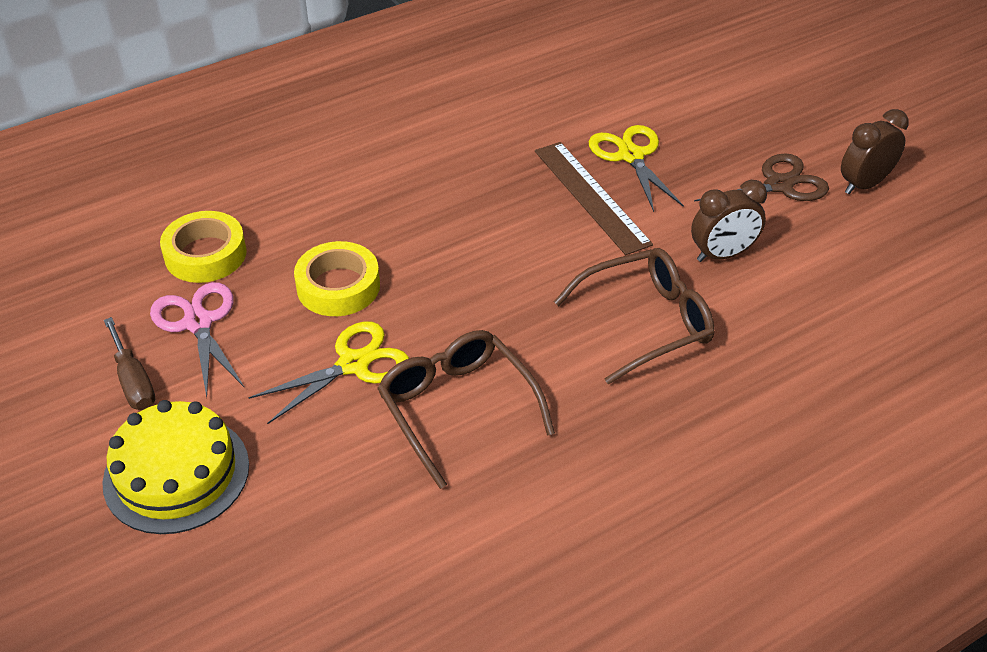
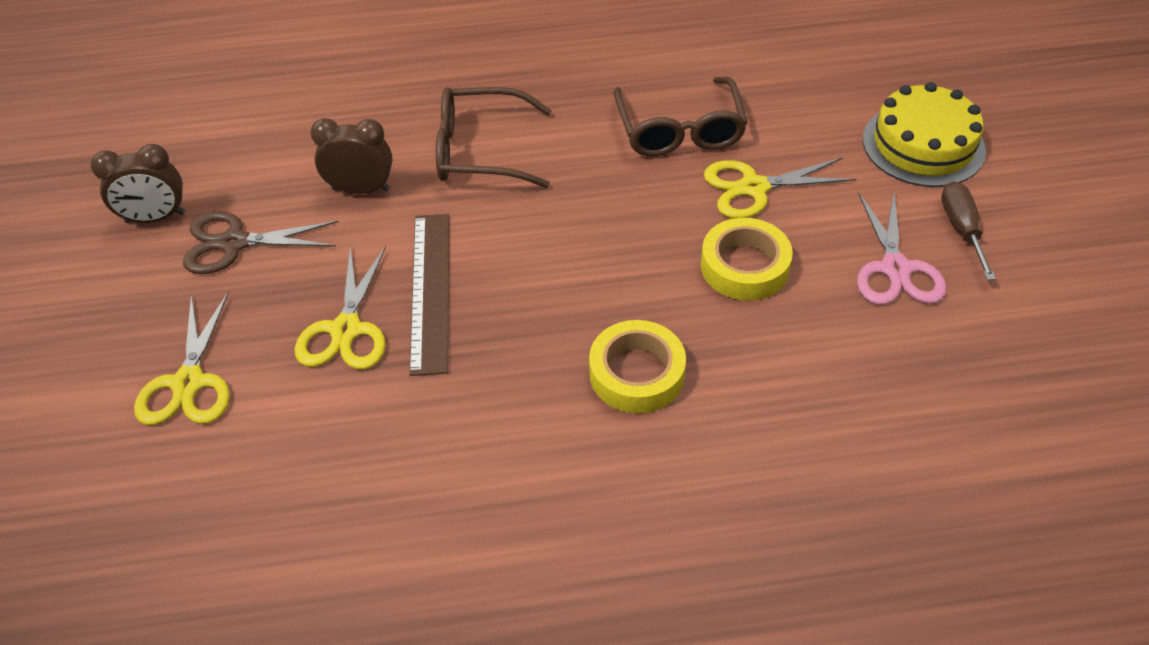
camera: 155 degrees left, 5 degrees up
yellow tape [160,211,247,283] -> yellow tape moved to [589,320,686,413]
none -> yellow scissors [134,292,230,425]

